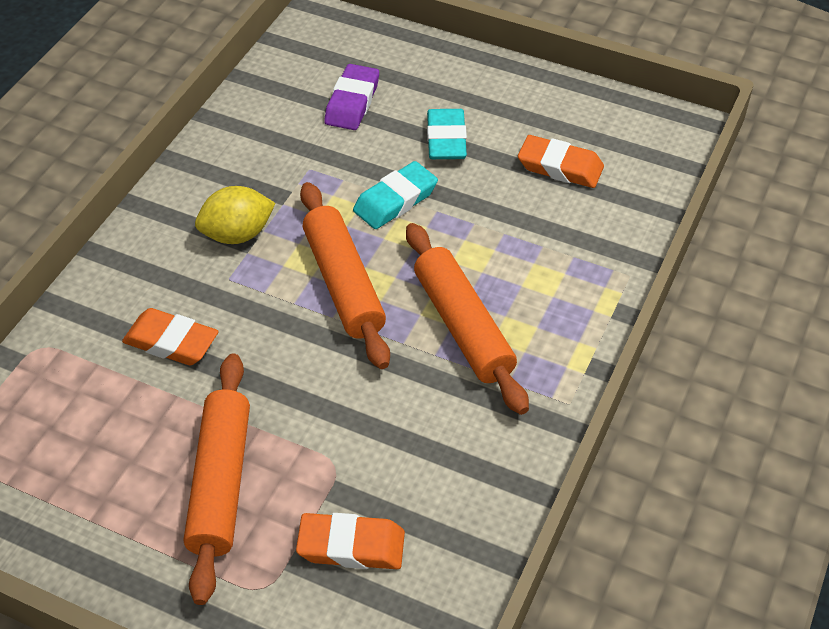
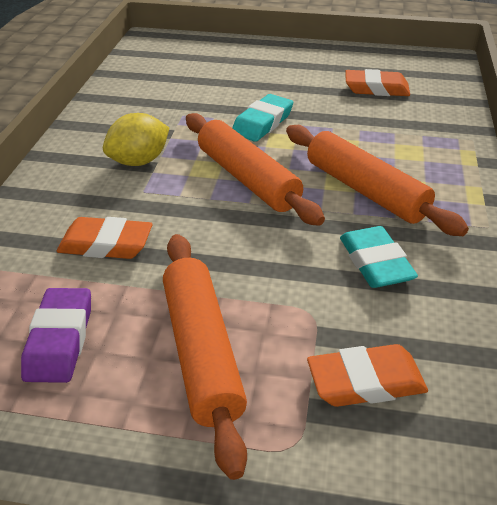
camera: 15 degrees left, 10 degrees down
purple eraser [324,64,379,130] -> purple eraser moved to [21,288,91,383]
turquoise eraser [427,109,467,159] -> turquoise eraser moved to [340,226,418,288]

